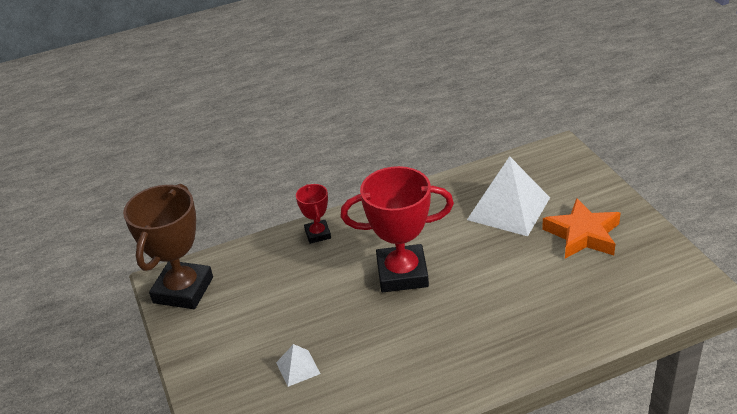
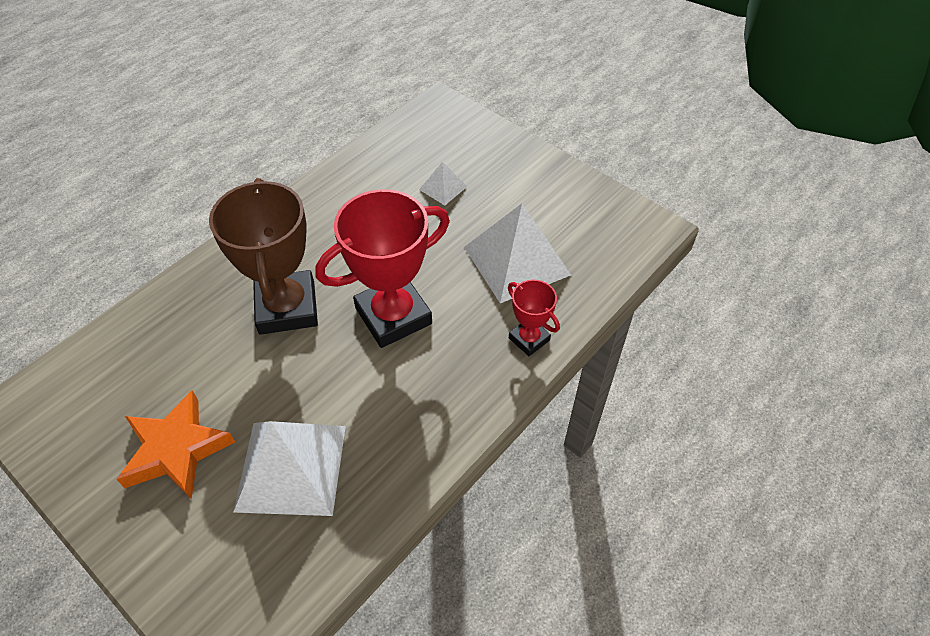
camera: 150 degrees right, 15 degrees up
brown trophy [123,184,213,309] -> brown trophy moved to [209,178,318,335]
none -> white pyramid [464,203,571,303]

